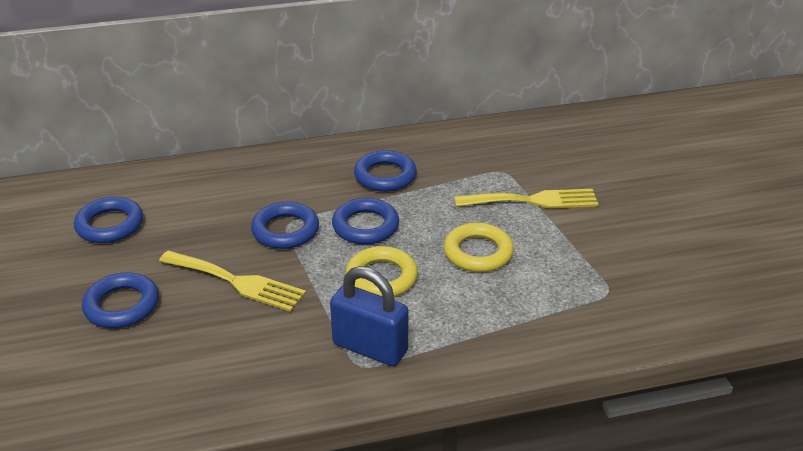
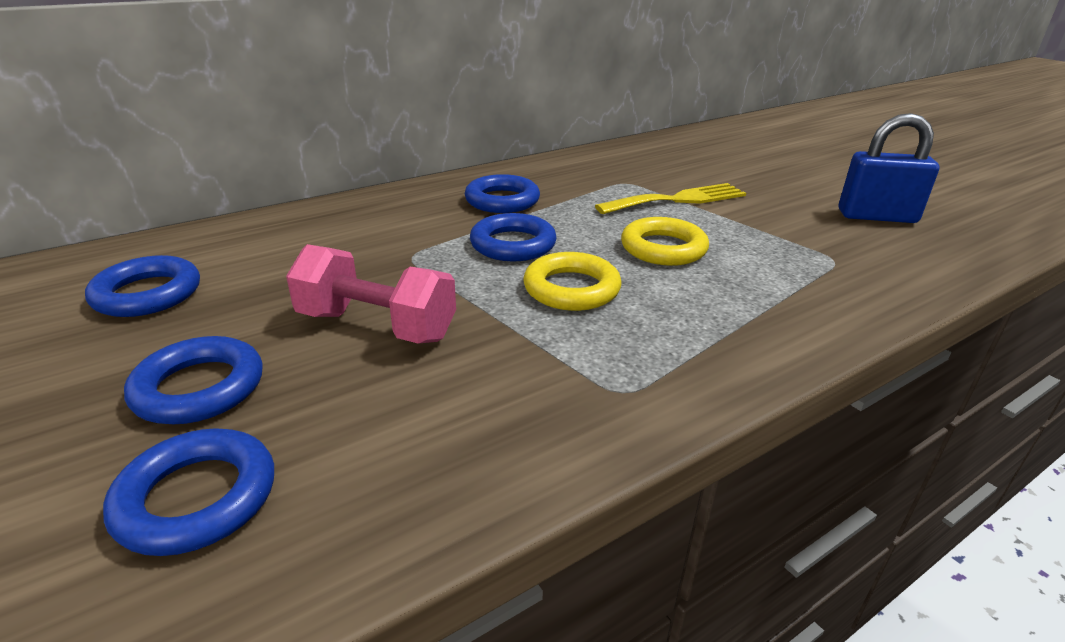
camera: 20 degrees left, 5 degrees down
yellow fork [159,250,306,312] -> pink dumbbell [286,244,456,344]
blue ring [251,202,319,249] -> blue ring moved to [103,428,274,556]
blue padlock [330,266,408,366] -> blue padlock moved to [839,113,940,223]

